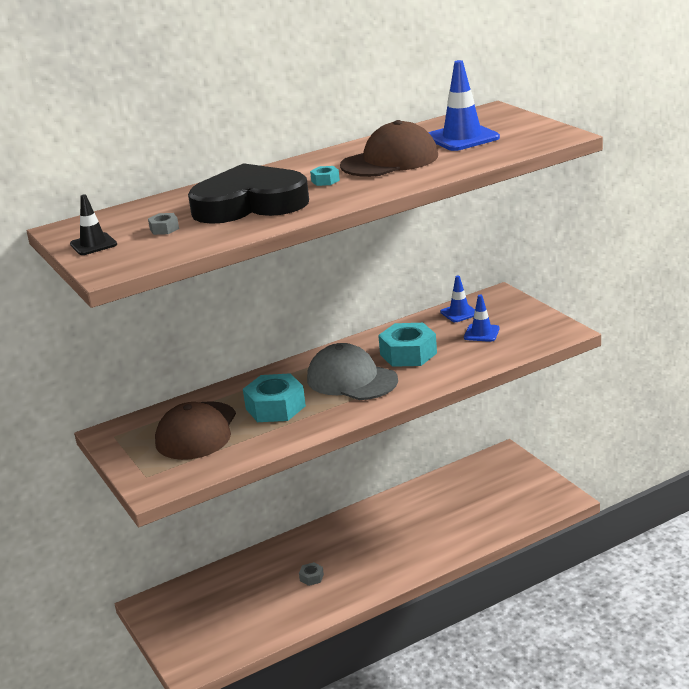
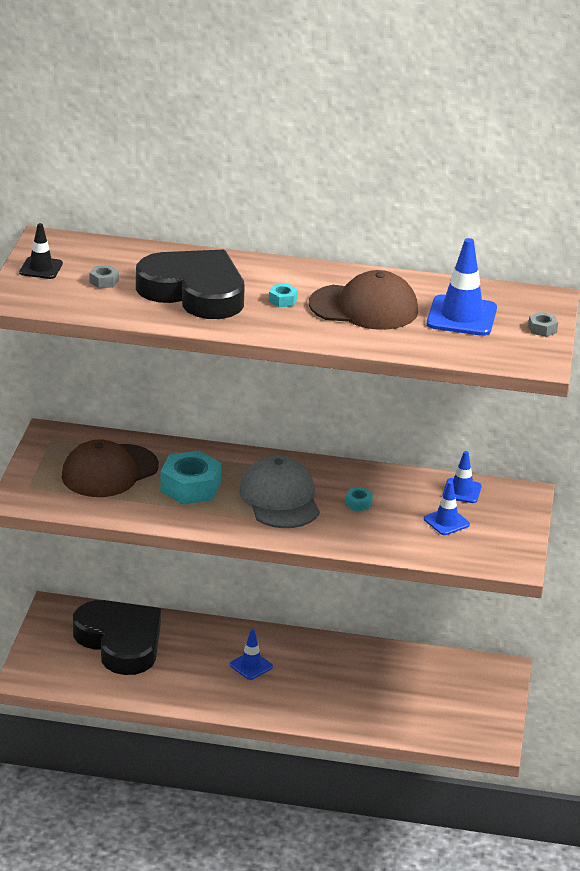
camera: 35 degrees right, 5 degrees up
grey nut [299,562,324,586] -> grey nut moved to [528,312,558,337]
turquoise nut [378,323,437,367] -> turquoise nut [345,487,373,511], size x0.45
none -> black heart [73,600,161,675]
none -> blue traffic cone [230,629,273,680]

